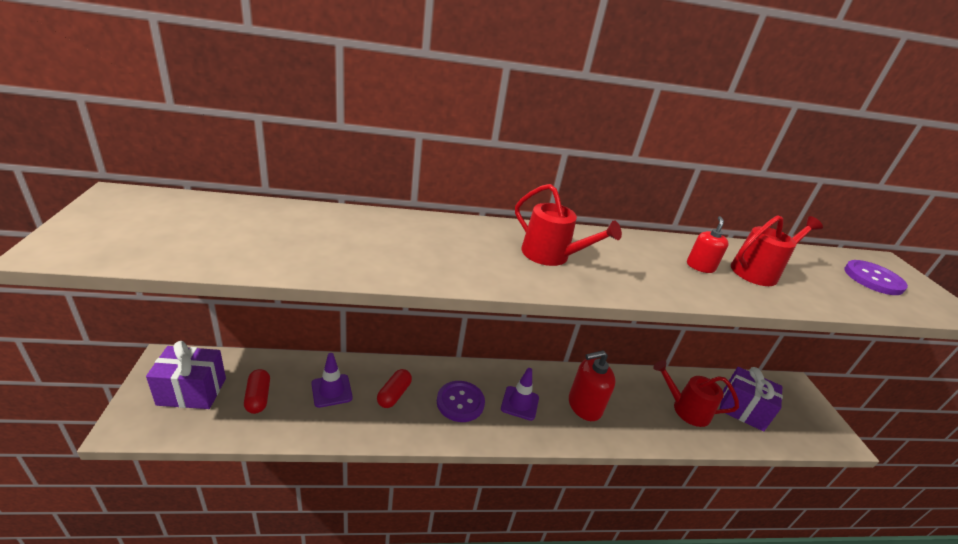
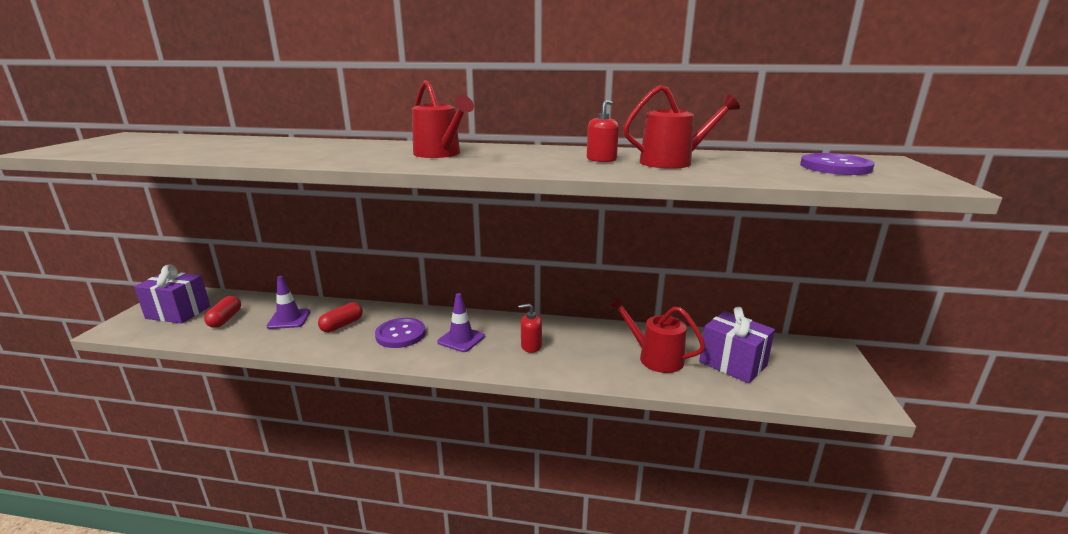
camera: 20 degrees right, 10 degrees down
red soap dispenser [569,350,616,421] -> red soap dispenser [518,303,542,353], size x0.58

